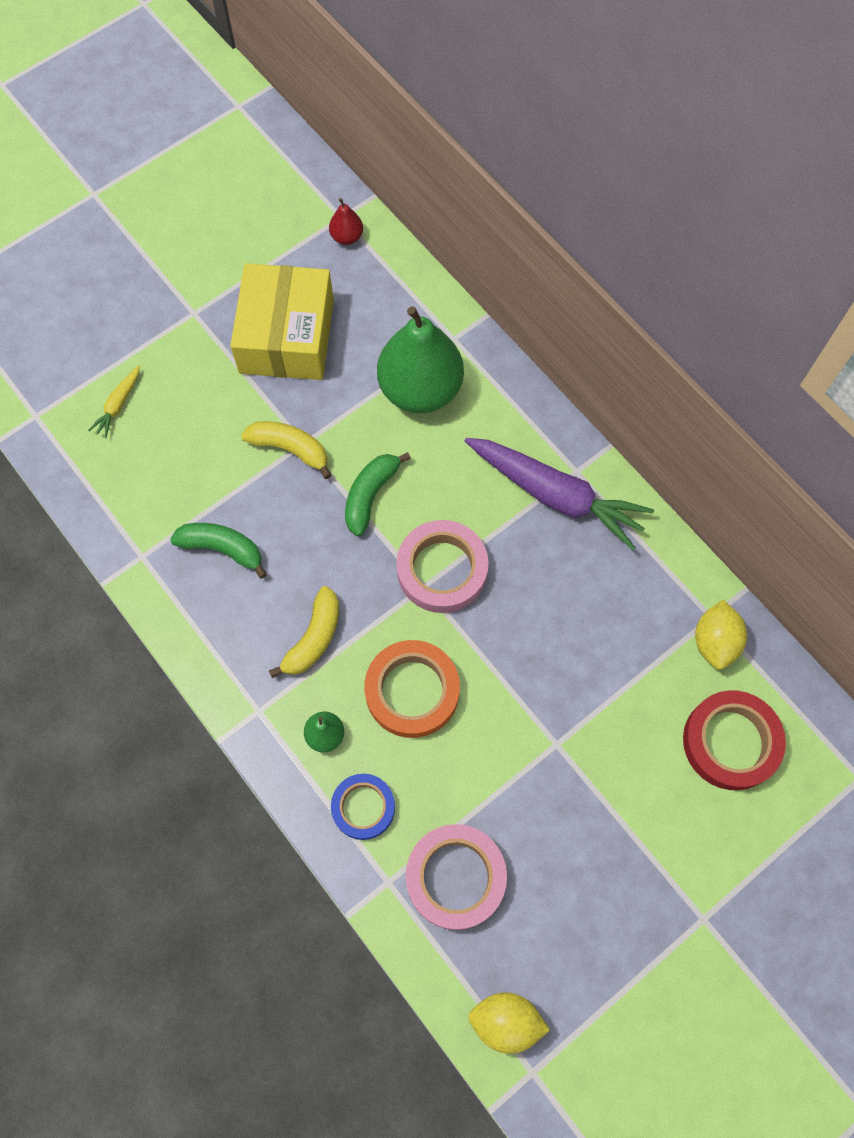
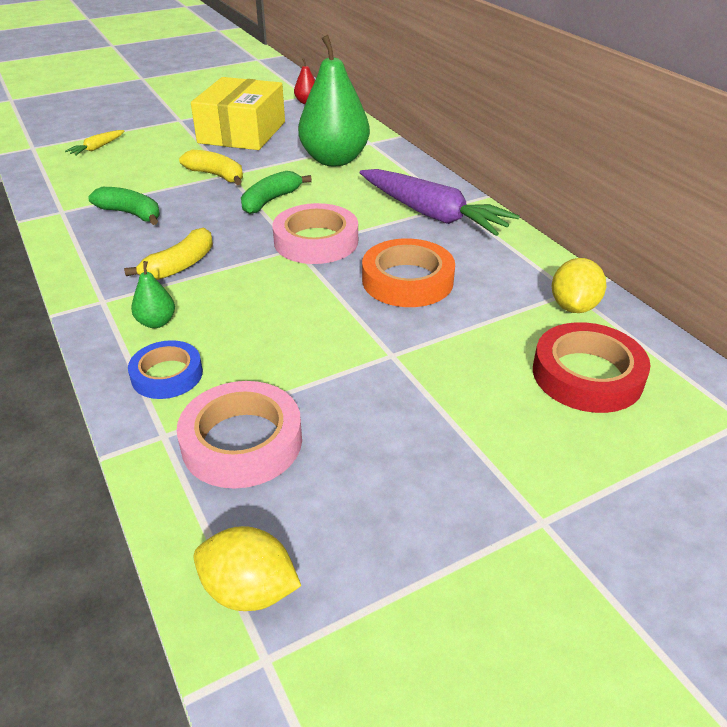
camera: 10 degrees right, 30 degrees down
orange tape [364,640,460,738] -> orange tape moved to [362,238,455,307]

